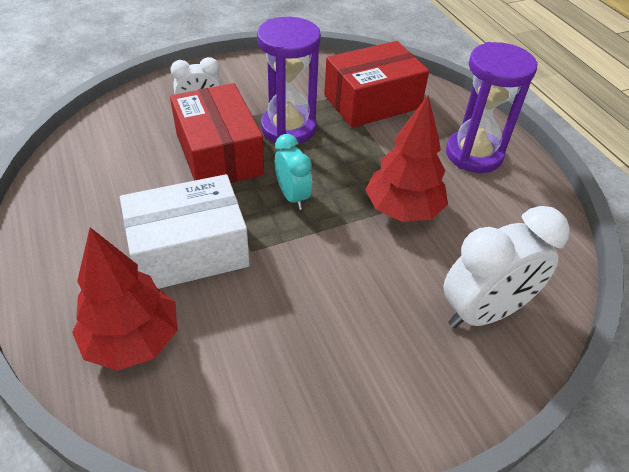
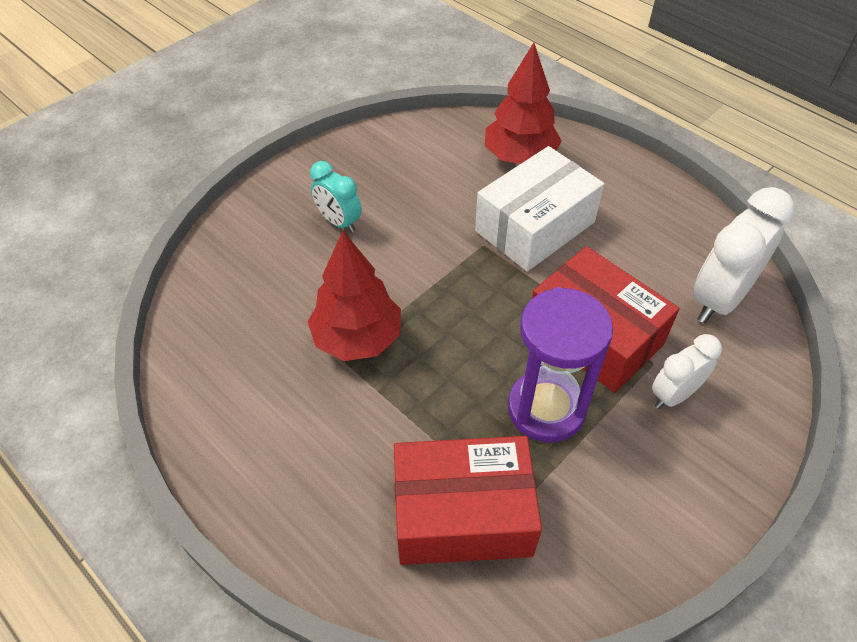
camera: 160 degrees right, 5 degrees up
turquoise clock [275,134,312,210] -> turquoise clock moved to [310,161,362,233]
red box [324,41,429,128] -> red box turned 45 degrees clockwise [394,436,542,565]
white clock [443,206,570,328] -> white clock moved to [693,187,795,323]
purple hourglass [446,42,538,173] -> none

